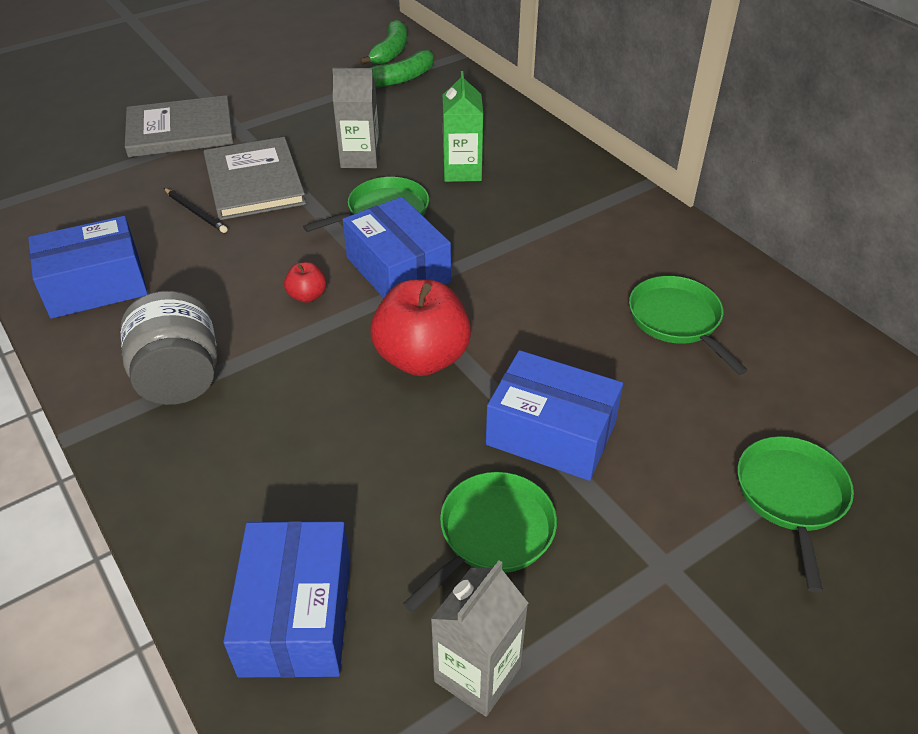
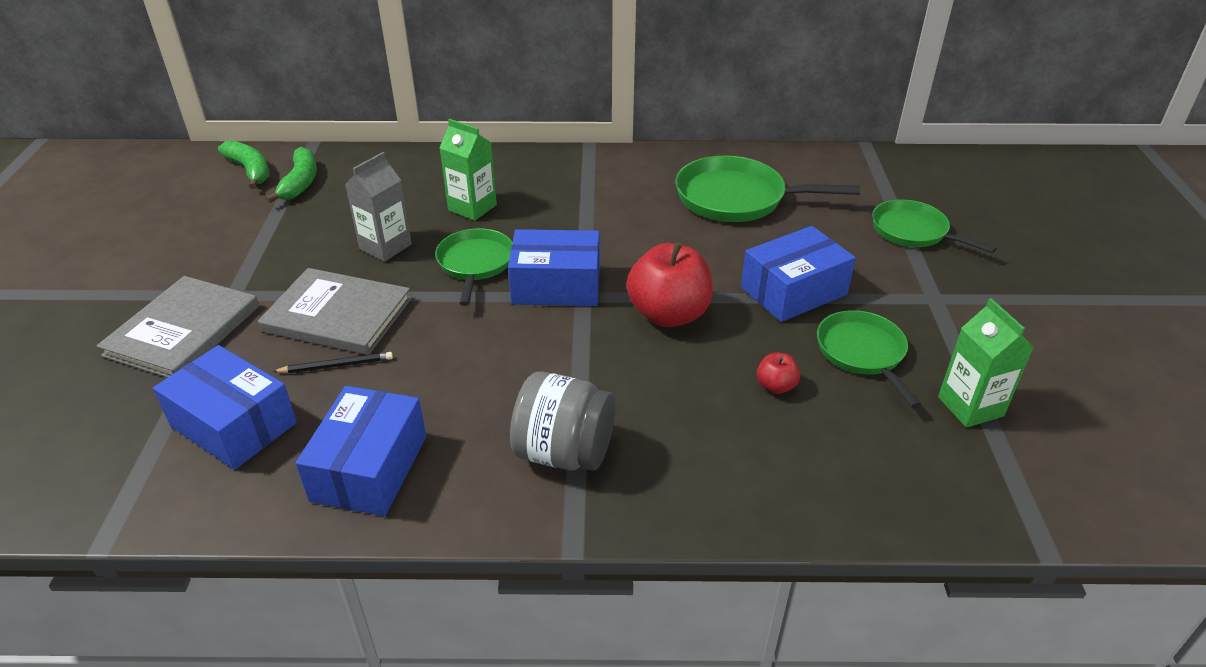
camera: 55 degrees left, 5 degrees down
blue box [223,521,350,678] -> blue box moved to [153,345,297,470]
red apple [284,262,326,303] -> red apple moved to [757,353,800,394]
grey carton [431,561,528,717] -> green carton [938,298,1034,428]
green pan [629,276,748,375] -> green pan [675,156,860,222], size x1.52

